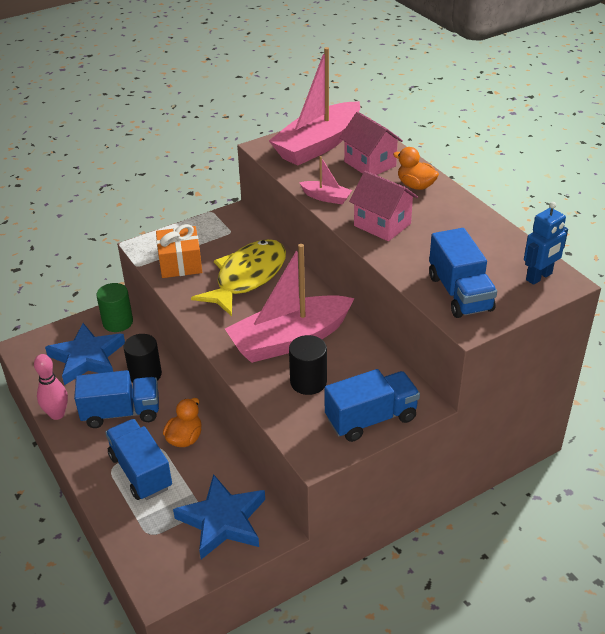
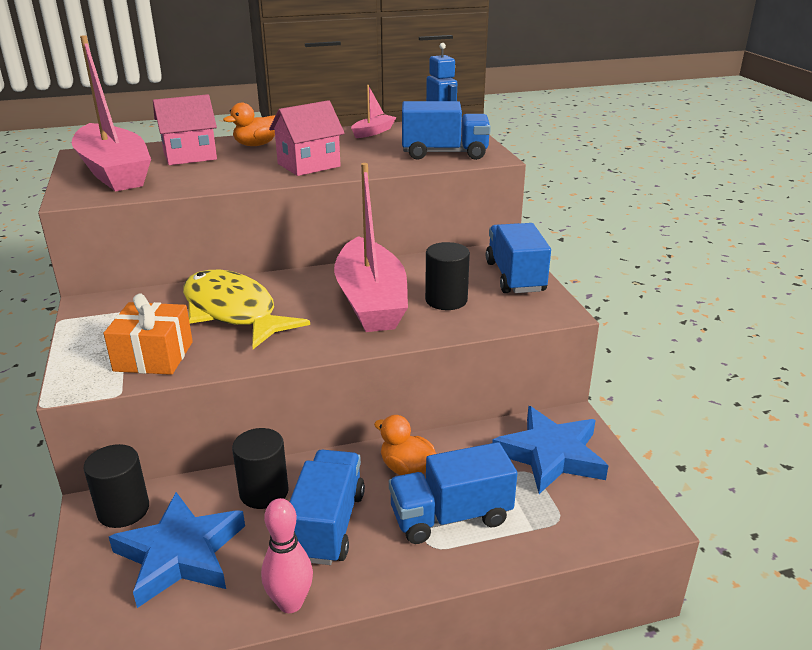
camera: 75 degrees left, 10 degrees down
green cylinder [96,283,133,332] -> black cylinder [84,444,149,528]
pink boat [299,156,352,204] -> pink boat moved to [351,85,396,138]

